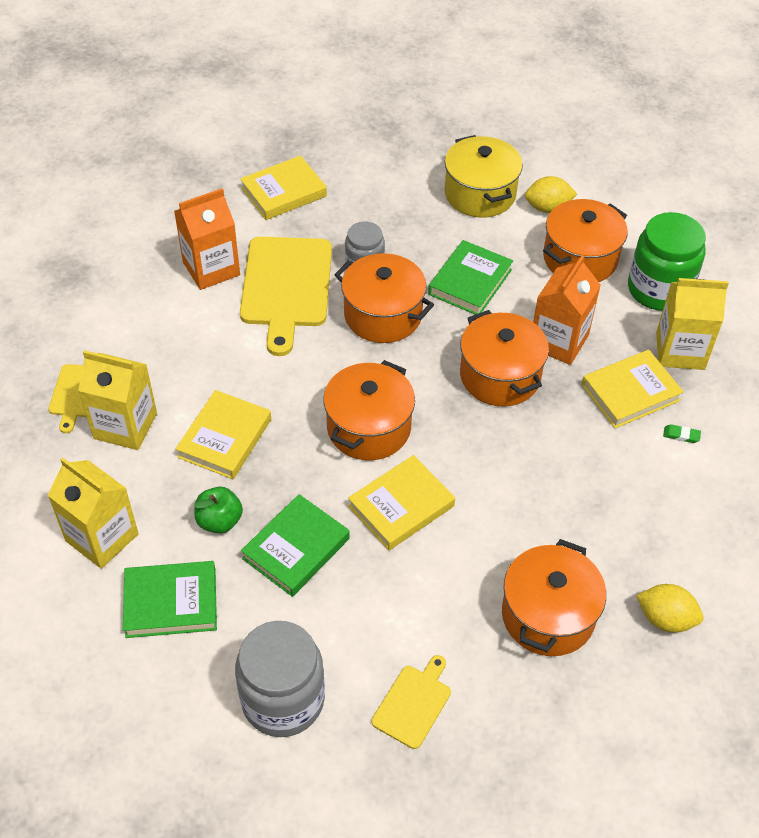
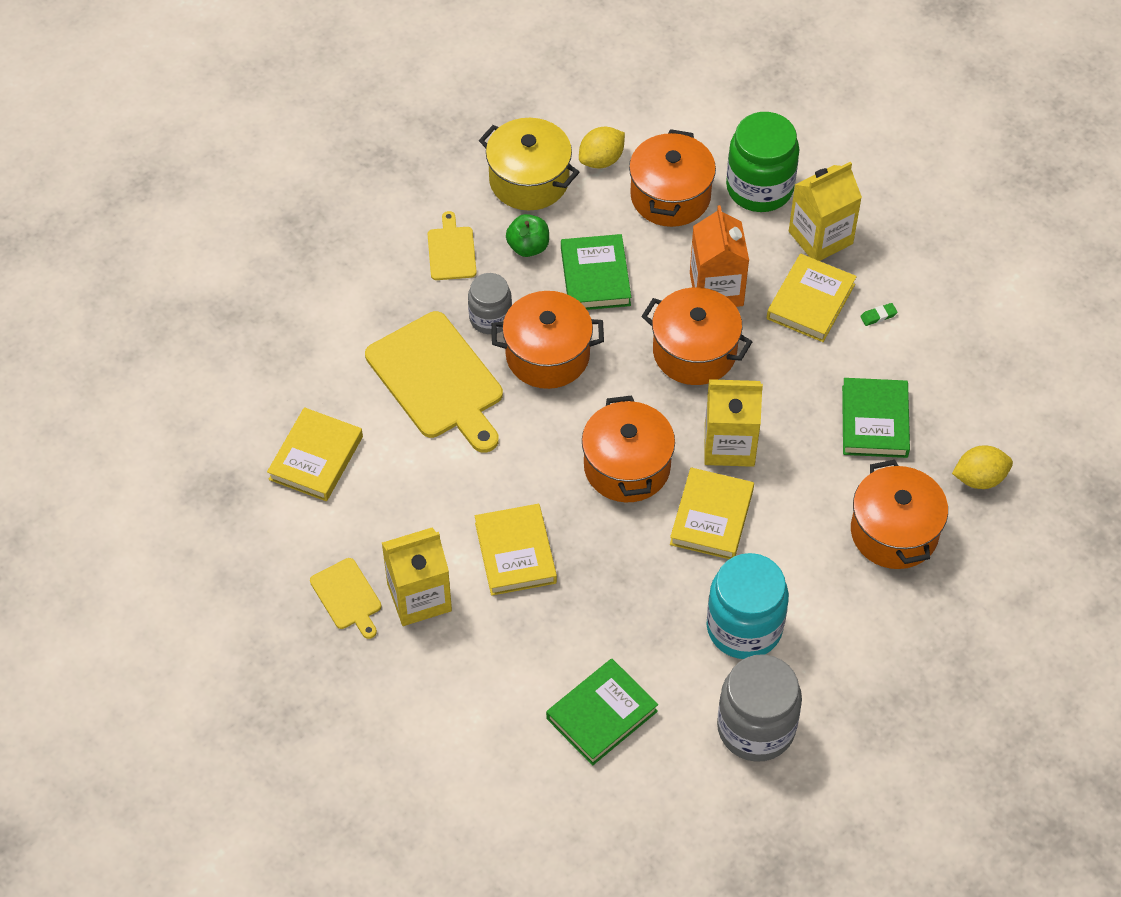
camera: 35 degrees left, 5 degrees up
yellow carton [47,457,139,569] -> yellow carton moved to [704,379,763,467]
orange carton [174,188,240,290] -> none
green apple [194,487,243,534] -> green apple moved to [506,214,549,257]
yellow book [240,156,327,220] -> yellow book moved to [267,407,363,501]
green book [241,494,350,597] -> green book moved to [842,378,910,458]
yellow cutting board [372,655,451,749] -> yellow cutting board moved to [428,211,477,280]
none -> turquoise jar [707,553,789,659]

